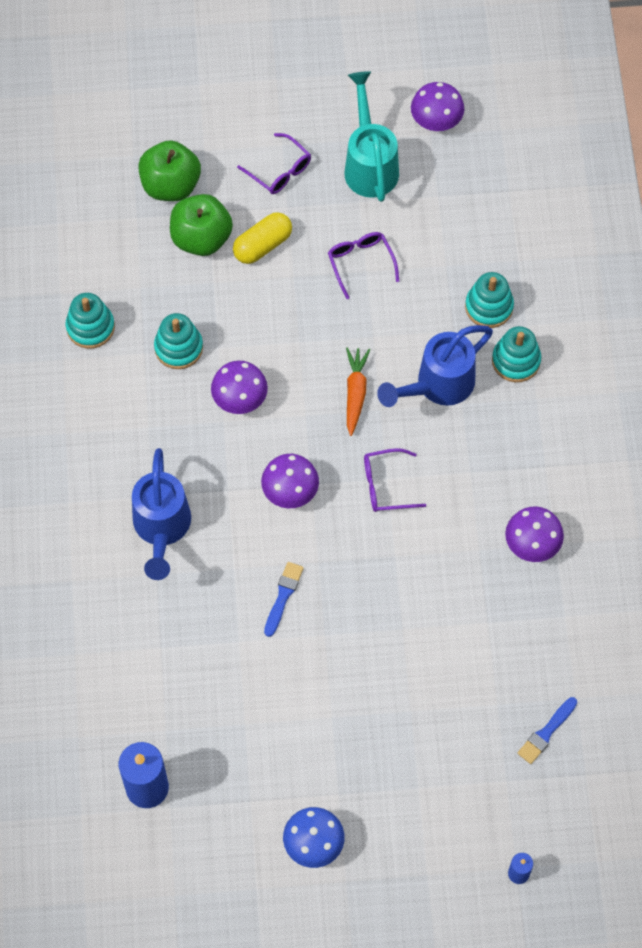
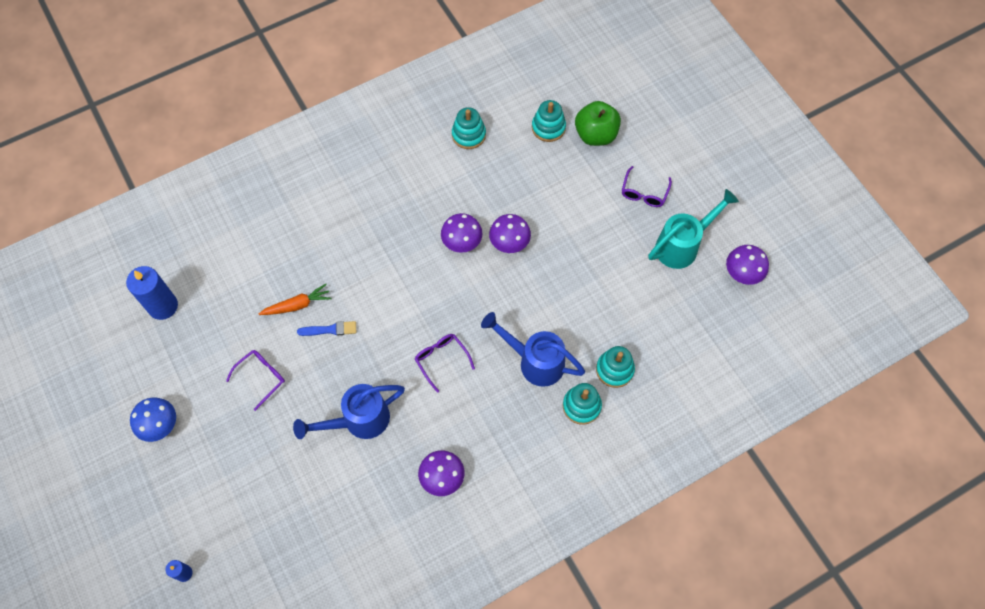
camera: 65 degrees right, 0 degrees up
blue watering can [132,448,191,580] -> blue watering can moved to [293,384,405,439]
turquoise stacking toy [154,313,203,369] -> turquoise stacking toy moved to [532,100,566,142]
green apple [170,194,233,256] -> none
yellow capsule [233,212,292,264] -> none
purple mushroom [261,454,319,508] -> purple mushroom moved to [489,214,531,253]
purple glasses [328,232,399,299] -> purple glasses moved to [226,350,285,411]
orange carrot [346,347,370,436] -> orange carrot moved to [259,284,332,315]
blue brush [517,697,577,764] -> none

